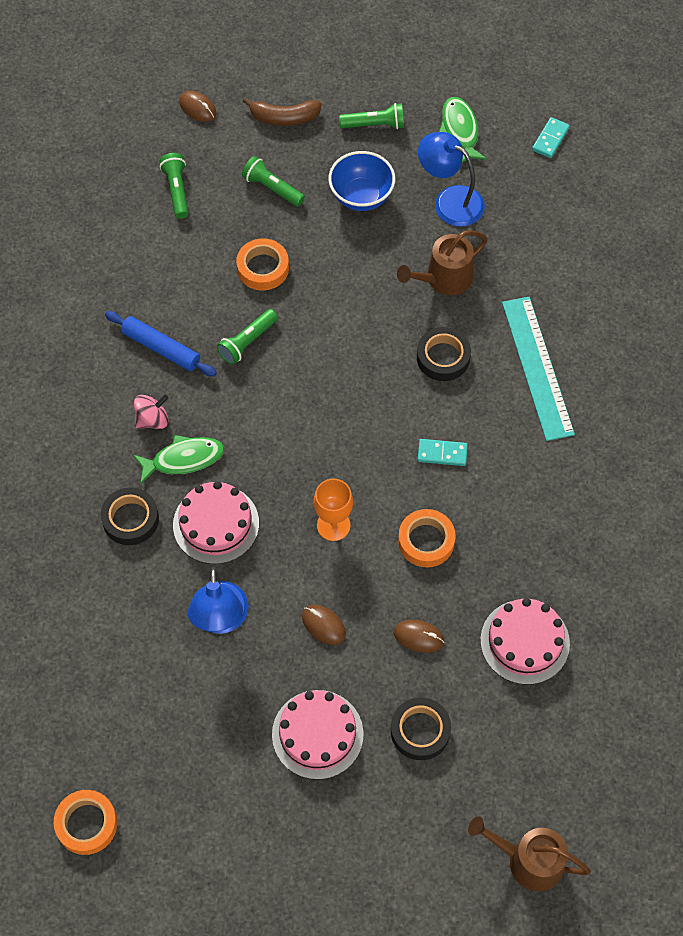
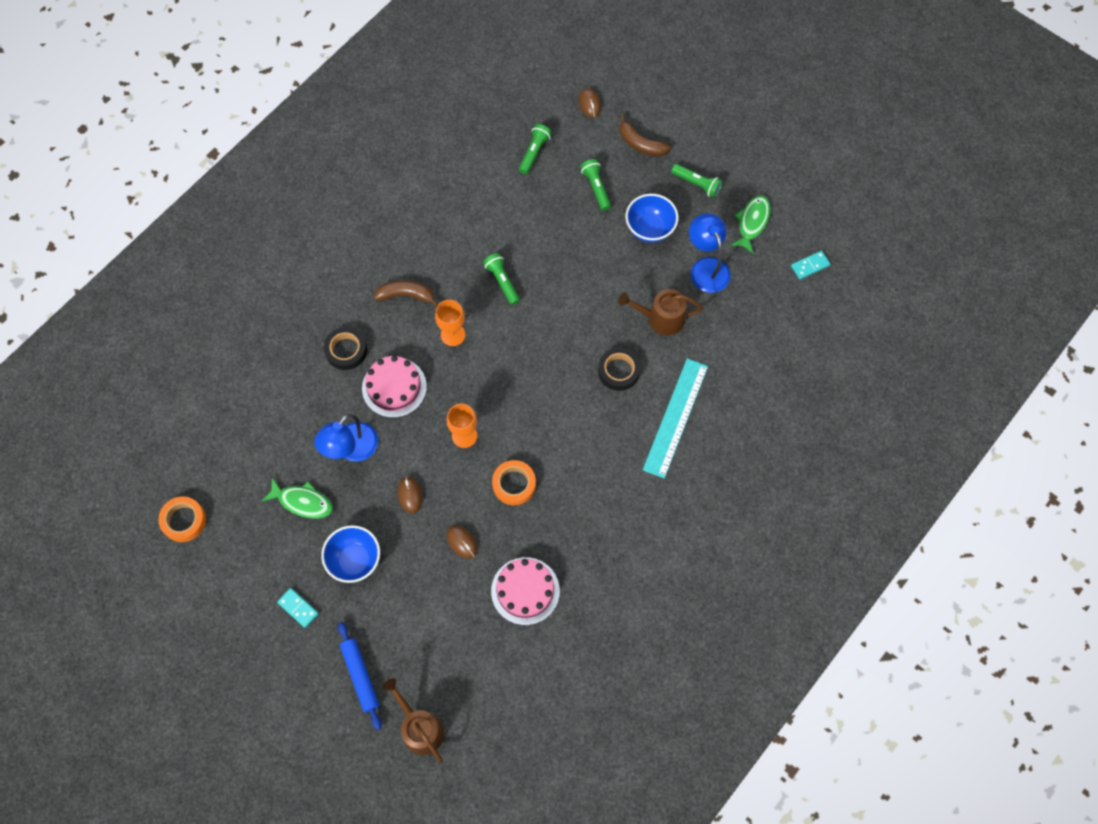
camera: 35 degrees right, 5 degrees up
blue rolling pin [105,311,217,377] -> blue rolling pin moved to [338,622,382,730]
green fish [133,435,224,484] -> green fish moved to [262,478,333,519]
pink spinning top [134,395,169,429] -> brown banana [374,280,439,307]
green flashlight [217,309,278,365] -> green flashlight turned 75 degrees clockwise [483,253,520,305]
orange tape [236,239,289,290] -> none
pink cake [272,690,364,780] -> blue bowl [321,525,380,583]
black tape [391,698,451,760] -> none
turquoise domino [418,439,468,466] -> turquoise domino moved to [277,588,319,628]
none -> orange goblet [435,300,465,346]

